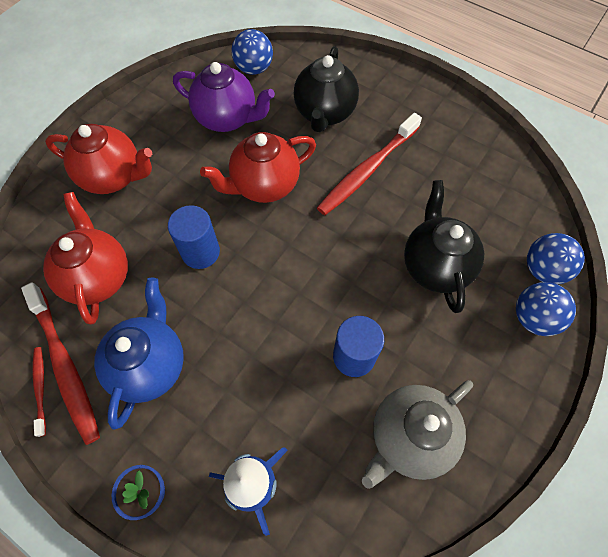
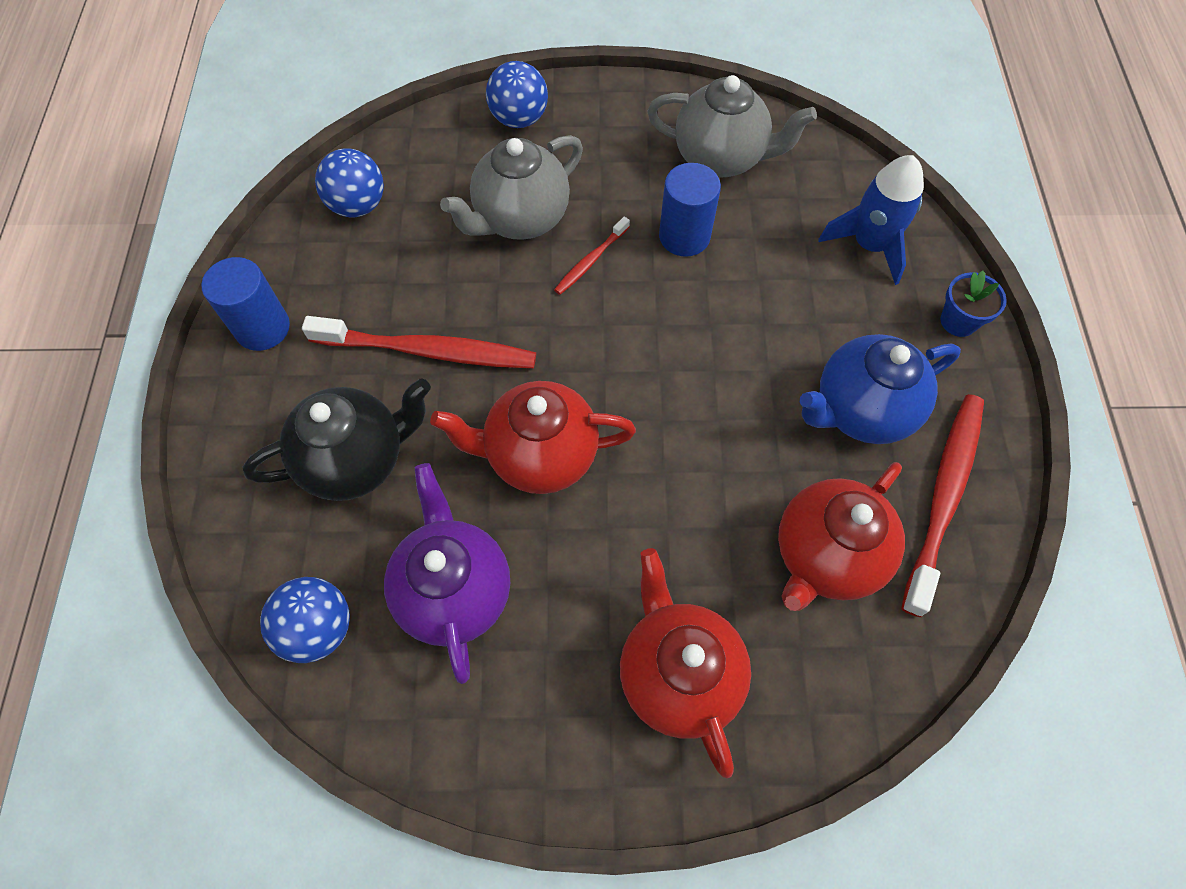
camera: 125 degrees left, 0 degrees up
red toothbrush [33,347,46,437] -> red toothbrush moved to [554,217,630,295]
blue cylinder [168,205,220,269] -> blue cylinder moved to [201,257,290,351]
red teapot [200,132,316,203] -> red teapot turned 150 degrees clockwise [430,381,636,494]
black teapot [404,180,484,313] -> grey teapot [440,135,583,240]
blue ball [527,233,585,284] -> blue ball moved to [315,148,384,217]

